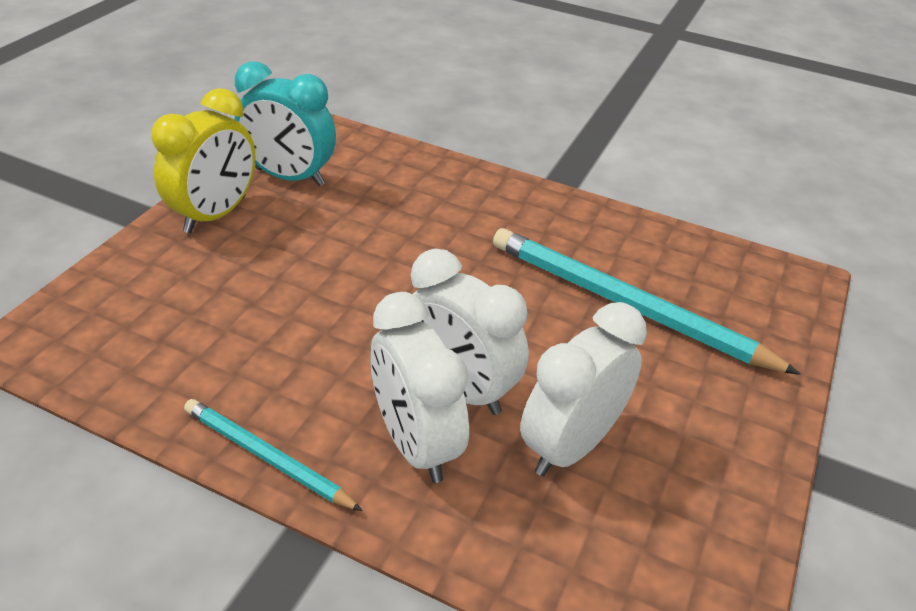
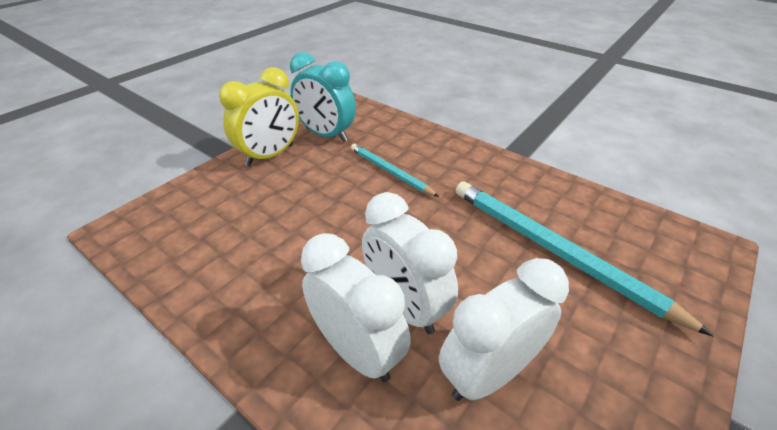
camera: 15 degrees right, 0 degrees up
turquoise pencil [184,399,363,511] -> turquoise pencil moved to [351,144,439,197]
white clock [370,292,469,483] -> white clock turned 150 degrees clockwise [301,233,411,382]

